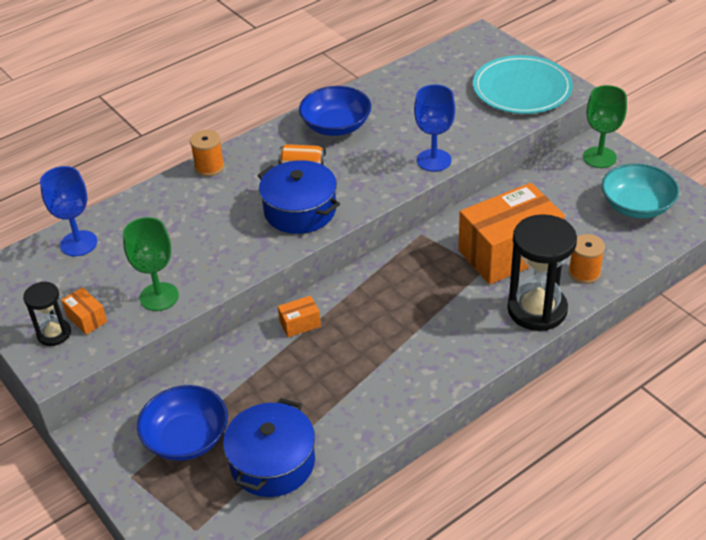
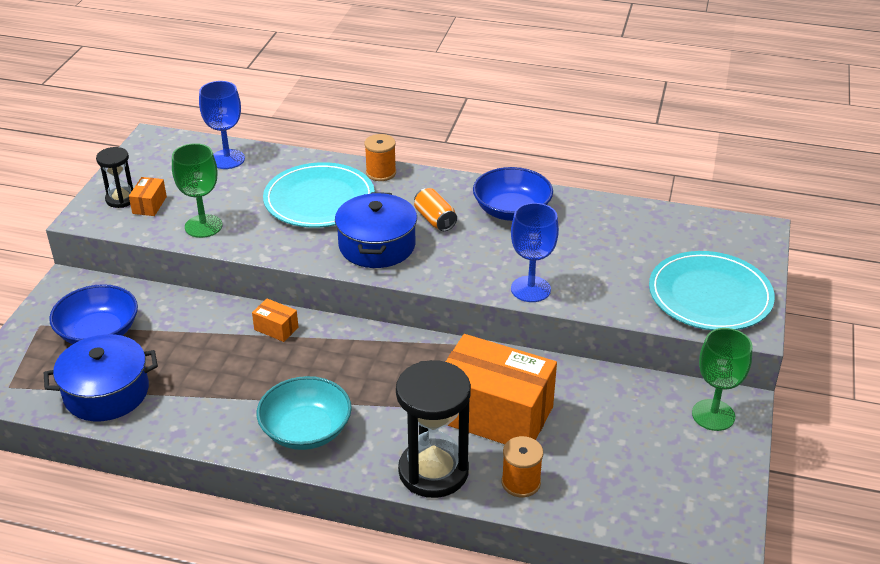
camera: 50 degrees right, 5 degrees down
turquoise bowl [602,163,679,219] -> turquoise bowl moved to [257,376,352,450]
none -> turquoise plate [263,162,375,228]

